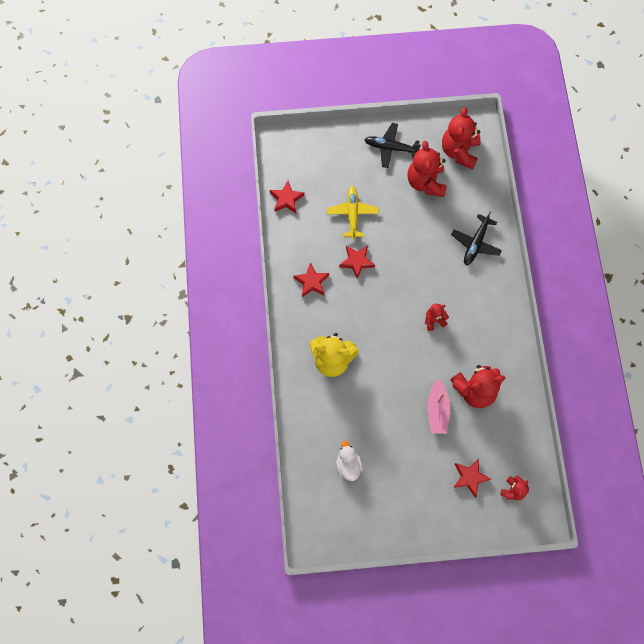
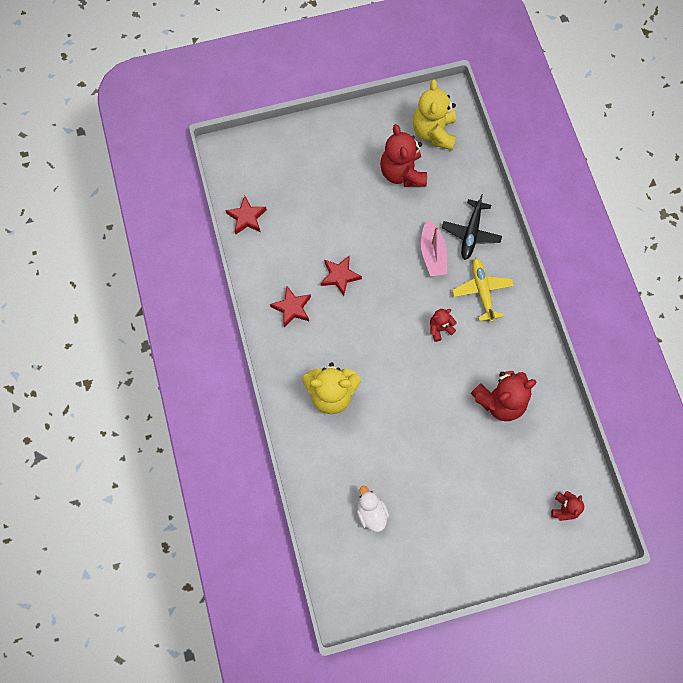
camera: 10 degrees left, 0 degrees up
yellow plane [327,186,379,239] -> yellow plane moved to [452,258,514,322]
black plane [364,123,421,168] -> none
pink boat [427,378,450,434] -> pink boat moved to [421,219,447,276]
red teddy bear [442,107,480,170] -> yellow teddy bear [413,79,456,150]
red star [453,458,491,498] -> none

